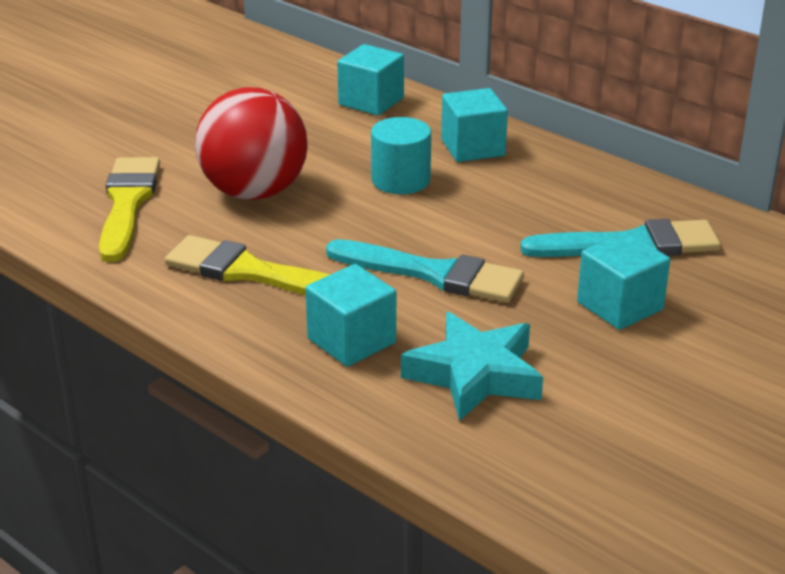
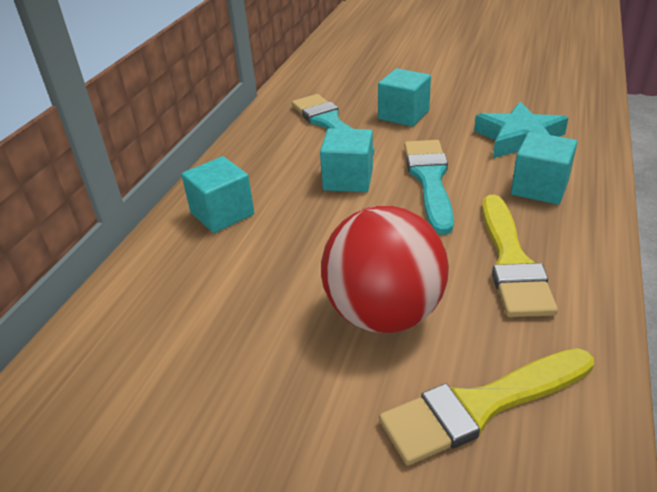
camera: 110 degrees left, 5 degrees up
turquoise cube [337,44,404,116] -> turquoise cube moved to [320,128,373,192]
turquoise cylinder [371,117,431,194] -> none

